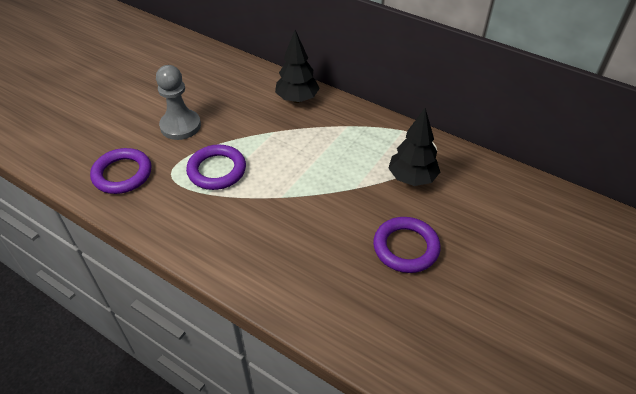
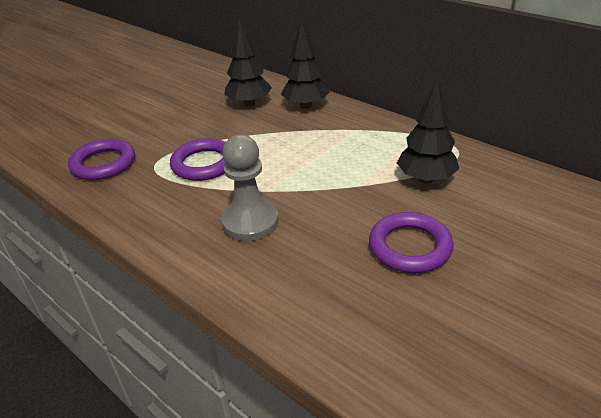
camera: 10 degrees right, 10 degrees down
grey pawn [156,65,201,140] -> grey pawn moved to [222,135,279,241]
none -> black tree [224,19,272,107]

